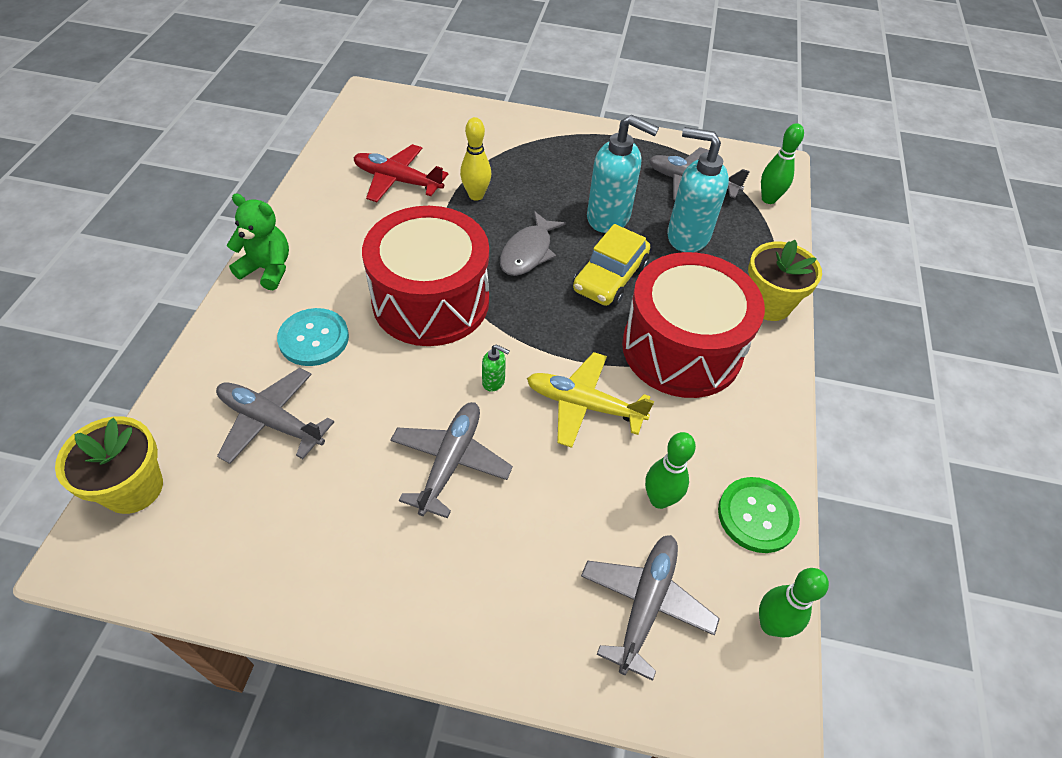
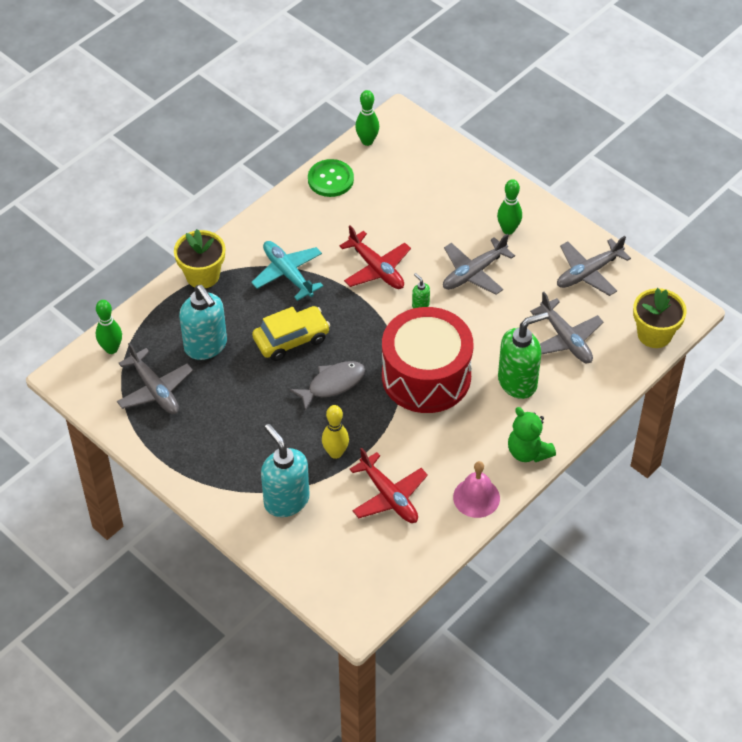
camera: 145 degrees left, 0 degrees up
turquoise button [277,308,349,366] -> green soap dispenser [498,312,549,399]
yellow plane [527,352,654,448] -> red plane [340,225,411,289]
grey plane [581,535,720,681] -> grey plane moved to [557,236,631,296]
turquoise soap dispenser [587,114,659,233] -> turquoise soap dispenser moved to [261,424,310,517]
red drum [622,252,765,398] -> turquoise plane [251,241,323,301]
green bowling pin [645,432,696,509] -> green bowling pin moved to [497,179,522,235]
none -> pink bell [453,461,500,518]

